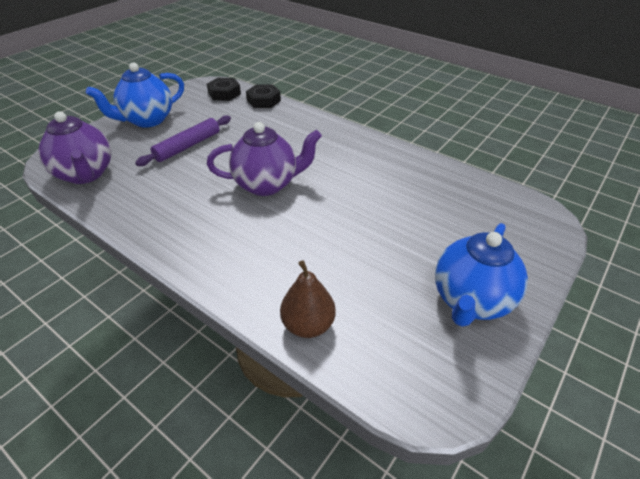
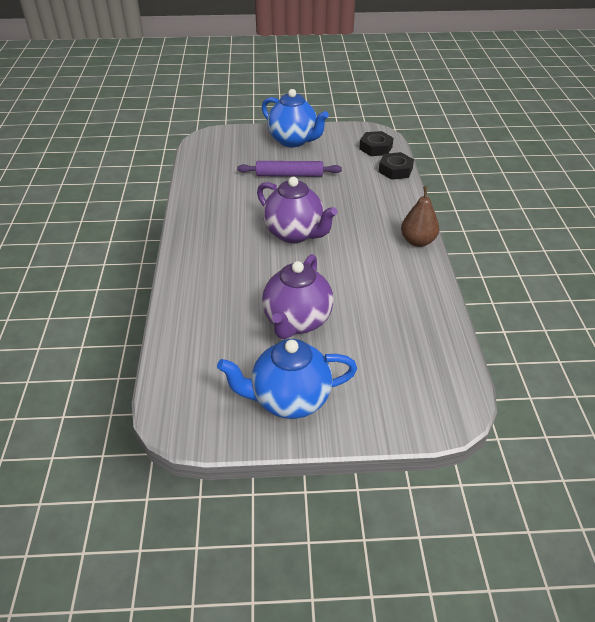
camera: 50 degrees right, 0 degrees up
purple teapot [38,111,111,184] -> purple teapot moved to [262,254,334,339]
blue teapot [86,63,184,128] -> blue teapot turned 150 degrees counterclockwise [262,89,329,147]
brown pear [280,260,336,338] -> brown pear moved to [401,186,439,247]

